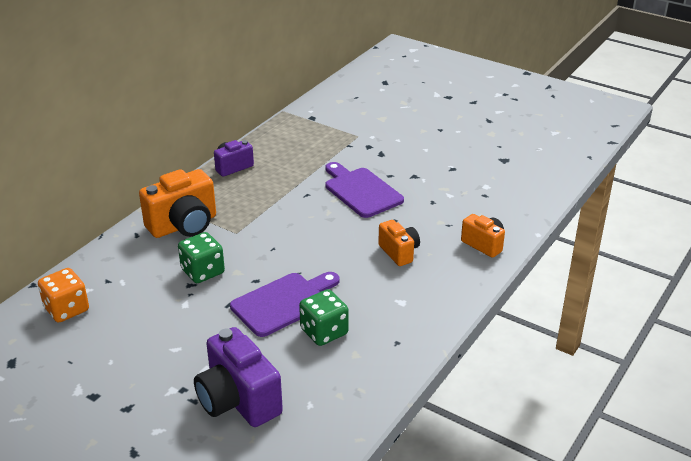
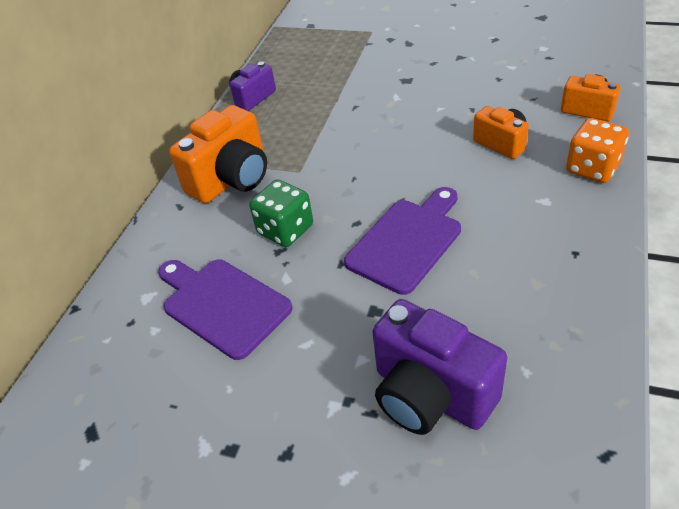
camera: 10 degrees left, 10 degrees up
orange dice [38,268,89,323] -> orange dice moved to [566,118,629,183]
green dice [299,289,348,346] -> none
purple cutting board [326,162,404,218] -> purple cutting board moved to [158,259,293,360]

